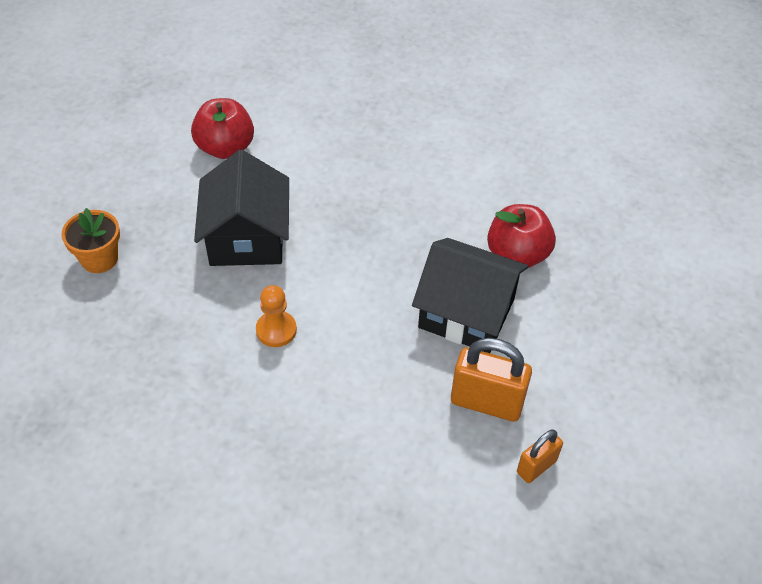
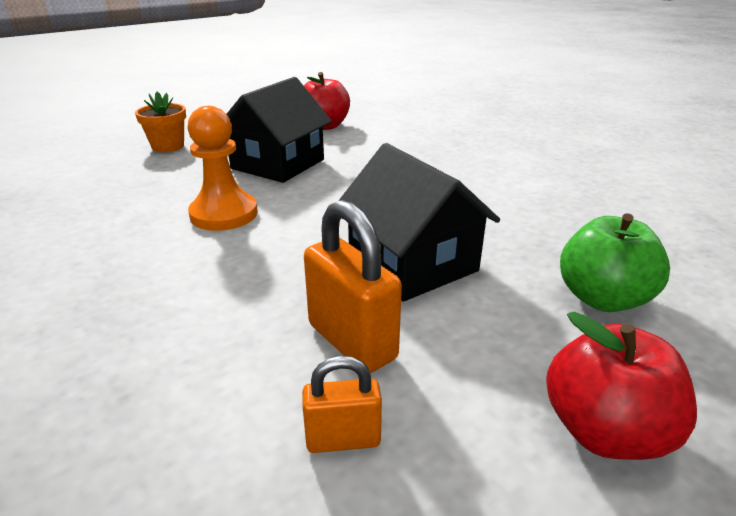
camera: 35 degrees right, 20 degrees down
orange pawn [256,285,297,347] -> orange pawn [188,106,258,231], size x1.55
red apple [487,204,556,268] -> red apple moved to [546,312,697,460]
none -> green apple [560,213,670,312]

